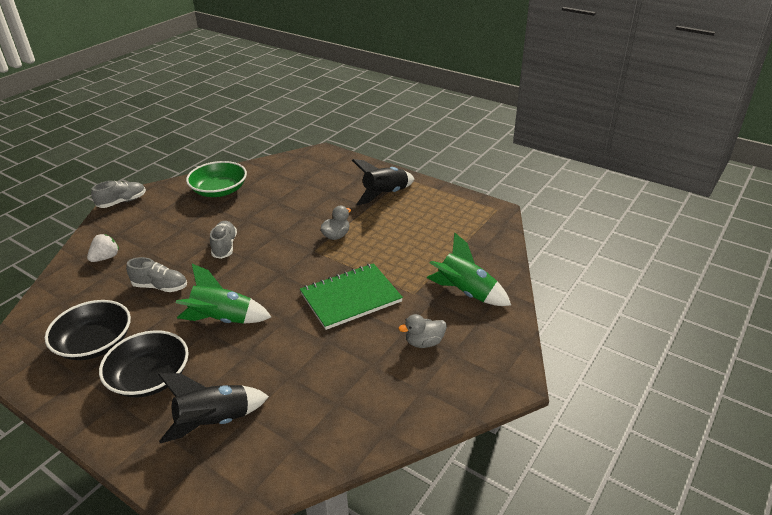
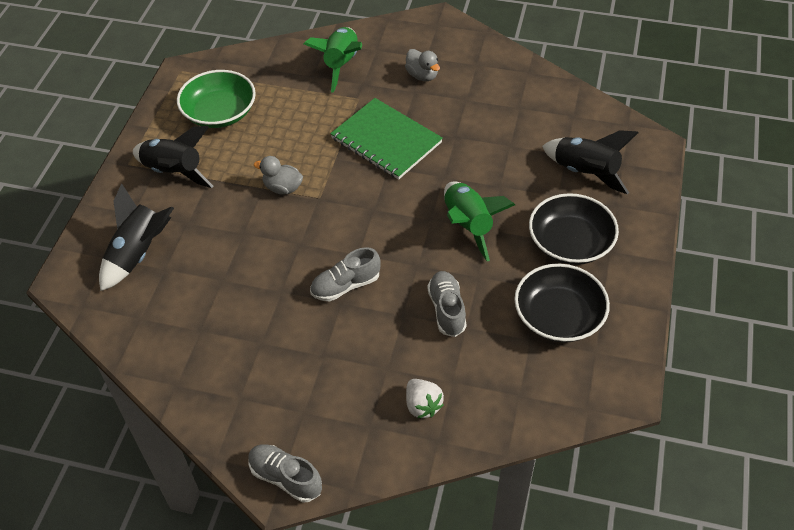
camera: 110 degrees left, 15 degrees up
white strawberry [87,234,119,262] -> white strawberry turned 135 degrees counterclockwise [406,379,444,418]
green bowl [186,161,247,197] -> green bowl moved to [177,70,256,128]
none -> black rocket [99,183,174,291]

